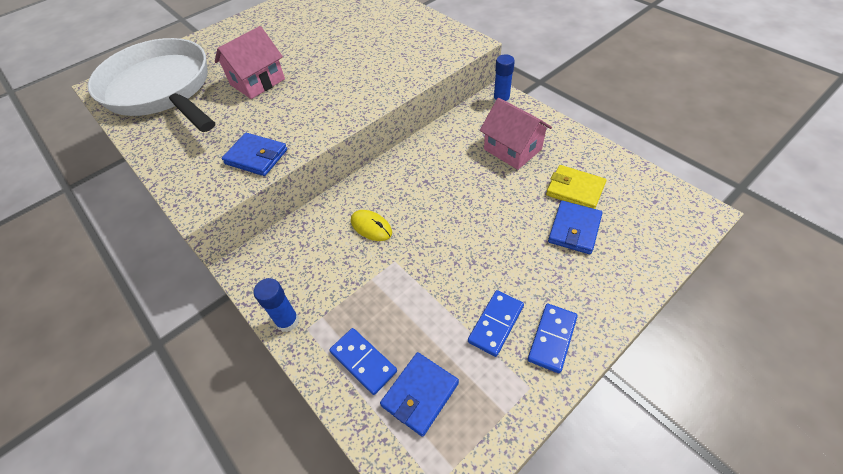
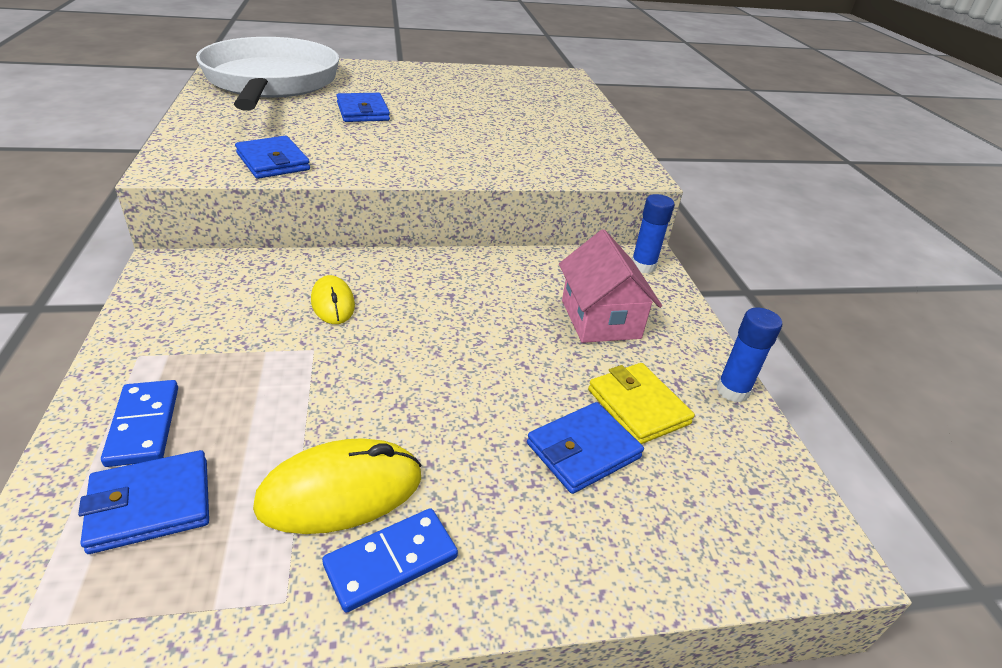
camera: 25 degrees right, 15 degrees down
pink house [215,26,285,99] -> blue wallet [336,93,390,122]
blue glue stick [254,278,299,332] -> blue glue stick moved to [717,308,782,403]
blue domino [468,290,524,357] -> yellow mouse [253,438,422,534]

